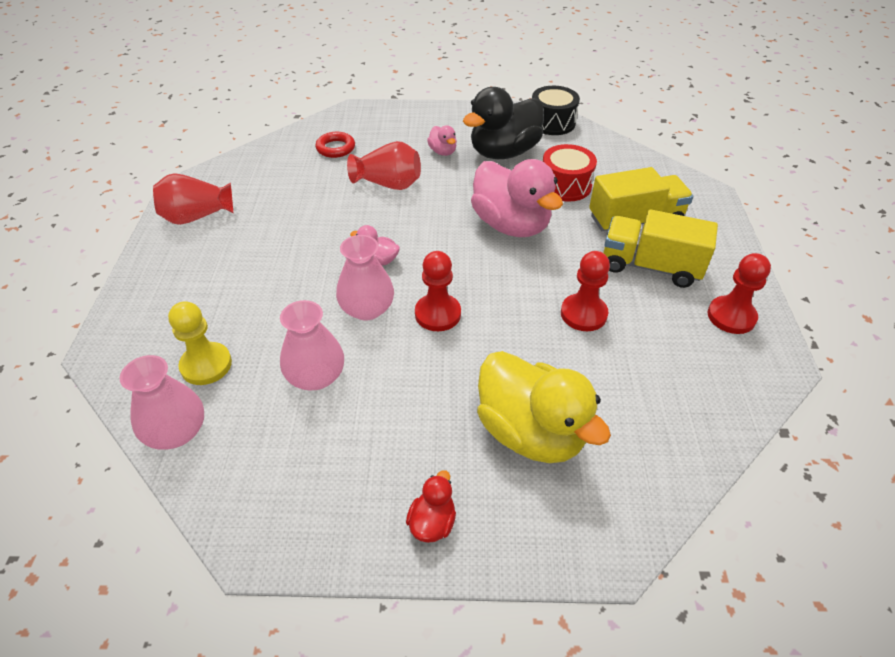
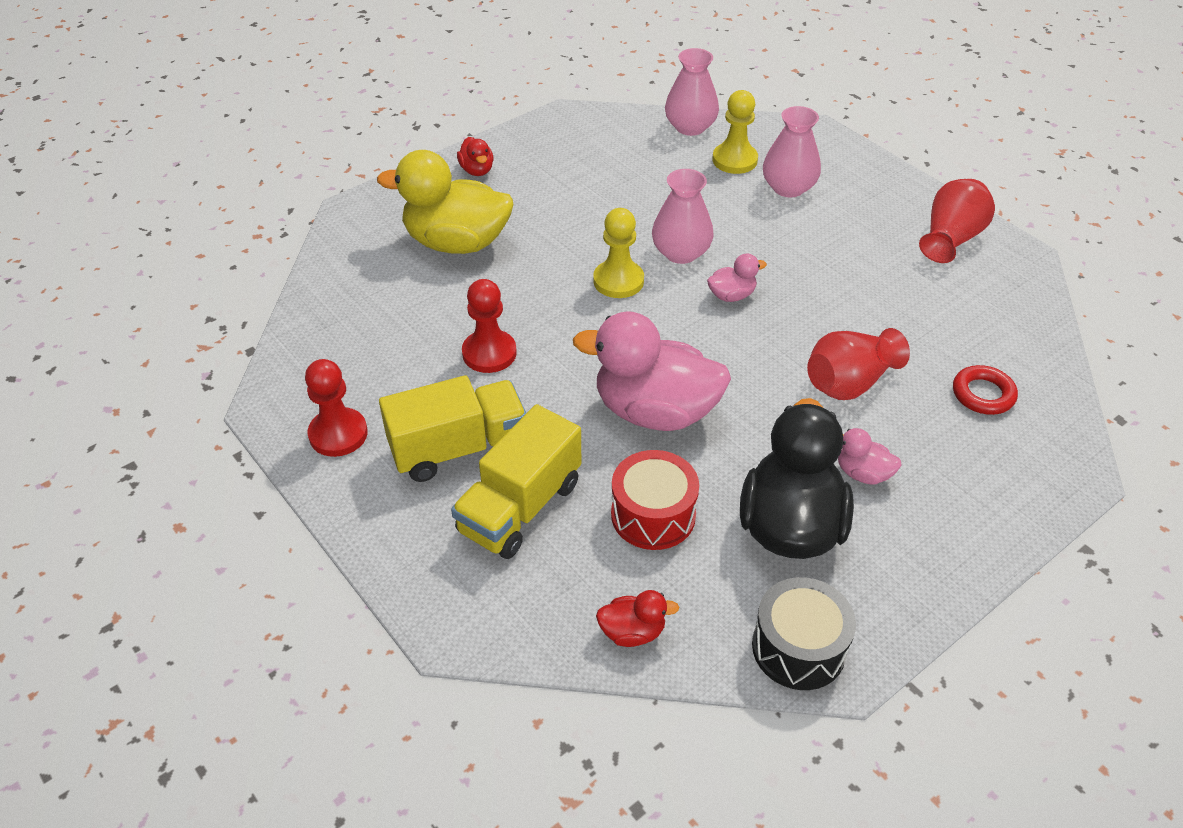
camera: 140 degrees right, 0 degrees up
pink vase [280,300,344,391] -> pink vase moved to [763,106,821,198]
red pawn [415,251,461,331] -> yellow pawn [593,208,644,298]
none -> red duck [596,590,679,647]

